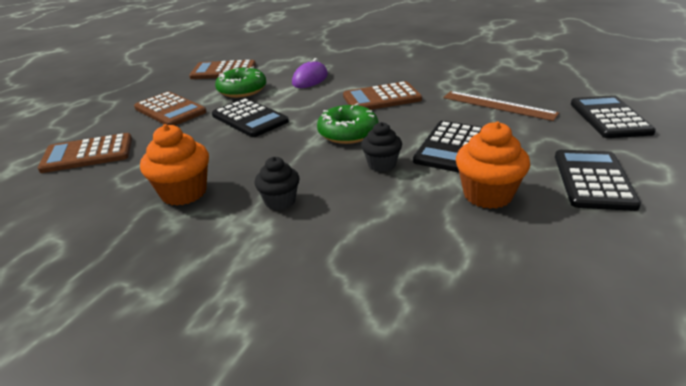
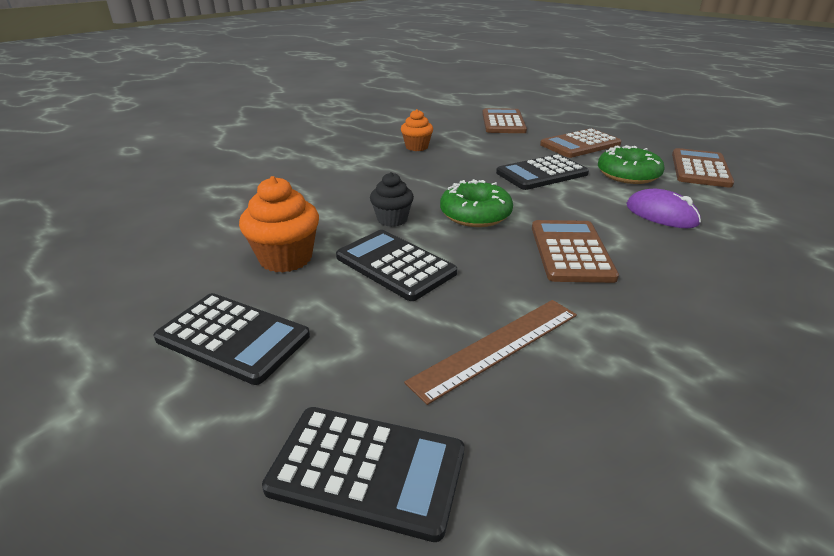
camera: 105 degrees right, 0 degrees up
orange cupcake [140,124,209,206] -> orange cupcake [401,109,433,151], size x0.65
black cupcake [254,157,299,210] -> none

